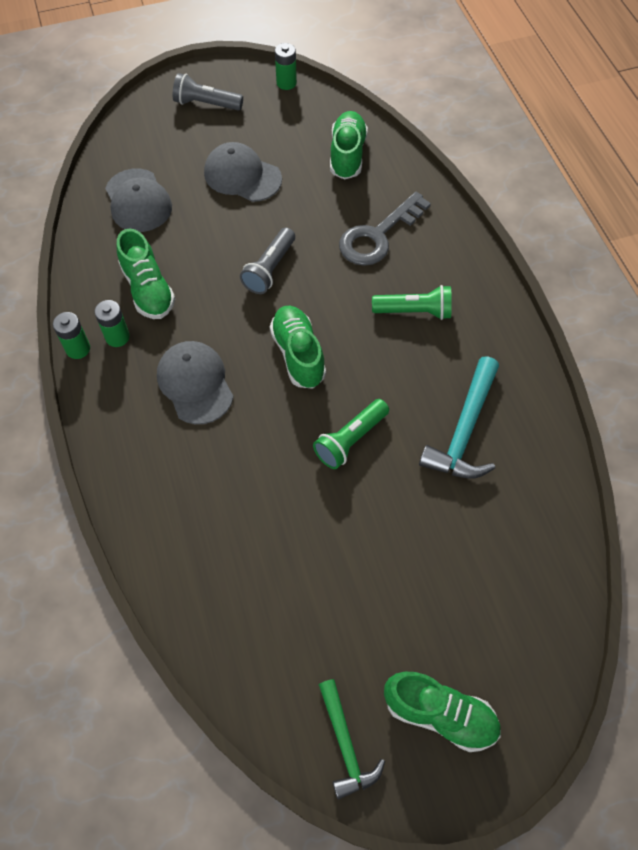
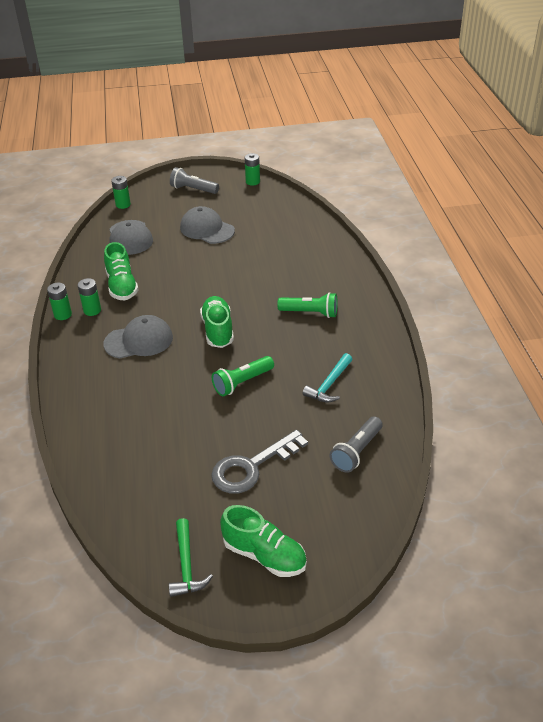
camera: 10 degrees right, 20 degrees down
grey cap [157,341,233,424] -> grey cap turned 90 degrees clockwise [104,315,173,359]
grey flashlight [240,228,295,294] -> grey flashlight moved to [330,416,383,473]
green shoe [330,111,368,180] -> none
grey key [339,192,431,266] -> grey key moved to [211,430,308,494]
turquoise hammer [419,356,499,479] -> turquoise hammer [302,353,352,402], size x0.66
none -> green battery [111,176,131,209]

